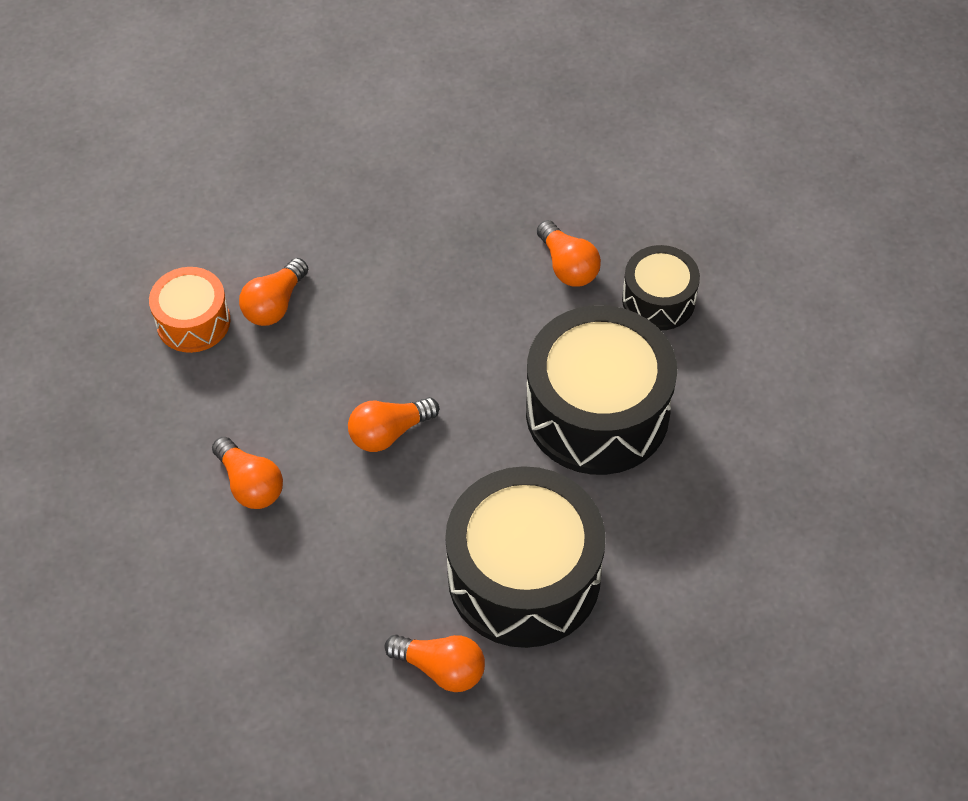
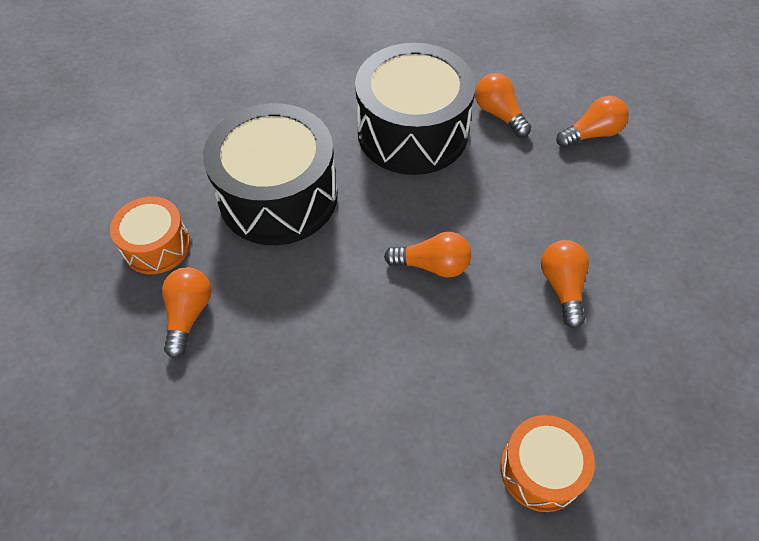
camera: 145 degrees left, 0 degrees up
orange light bulb [239,258,308,326] -> orange light bulb moved to [556,96,629,148]
black drum [622,245,700,330] -> orange drum [110,196,191,274]

